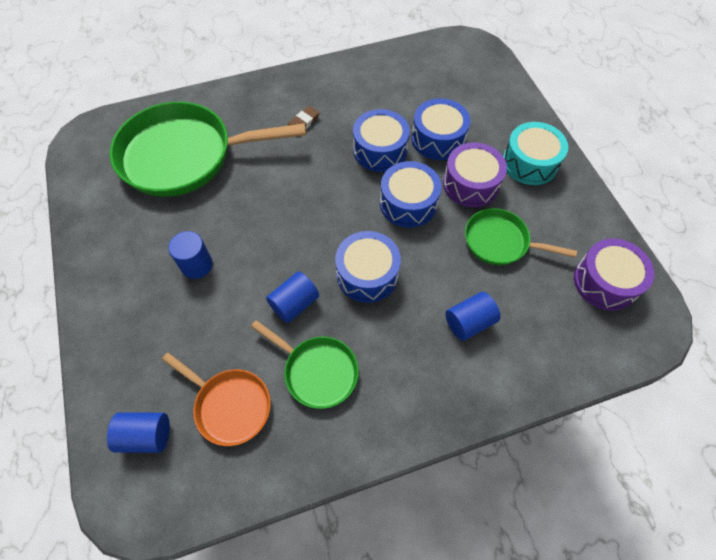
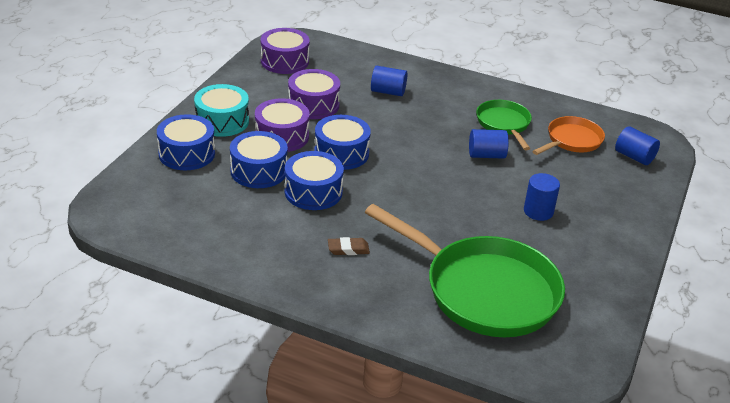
camera: 140 degrees left, 25 degrees down
orange pan [162,353,271,446] -> orange pan turned 60 degrees clockwise [532,116,605,155]
blue drum [335,231,401,303] -> blue drum moved to [157,114,215,170]
green pan [465,208,577,265] -> purple drum [288,69,340,119]

